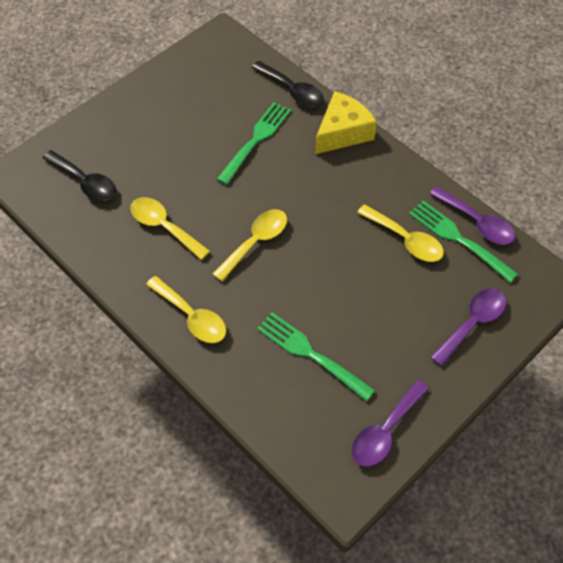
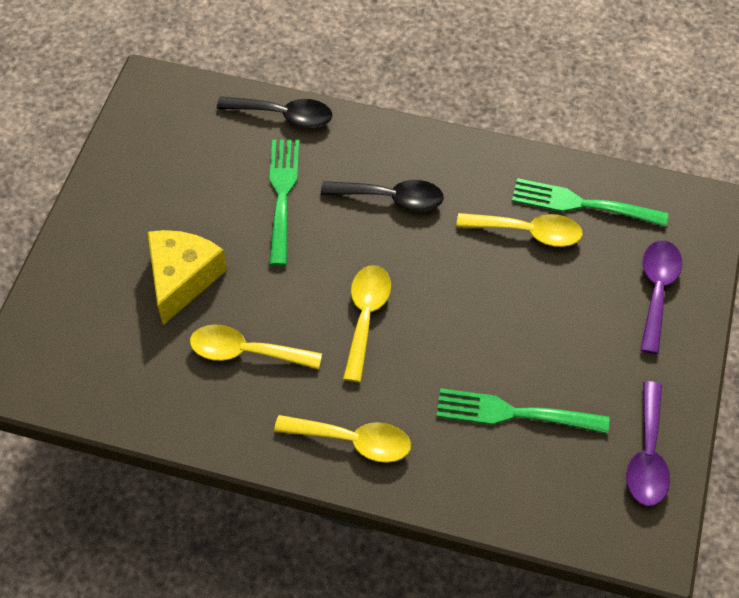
camera: 30 degrees left, 0 degrees up
black spoon [43,150,116,201] -> black spoon moved to [321,180,444,211]
yellow cheese [315,91,377,154] -> yellow cheese moved to [147,230,227,325]
purple spoon [430,186,515,245] -> none

